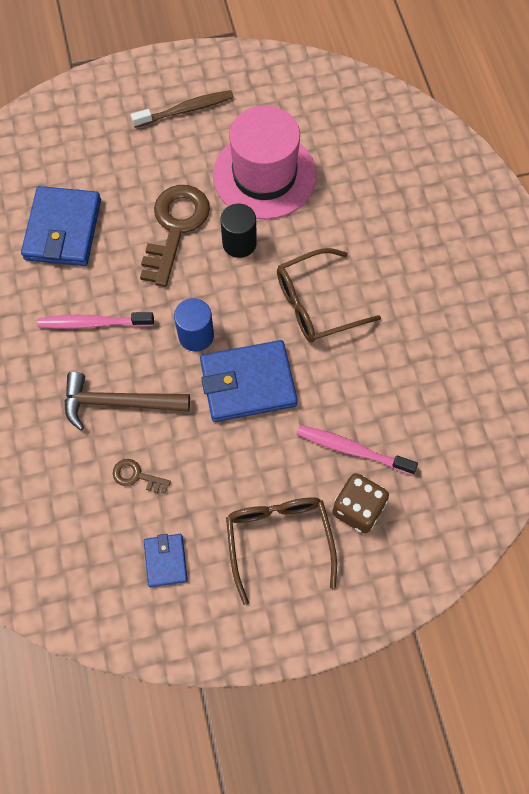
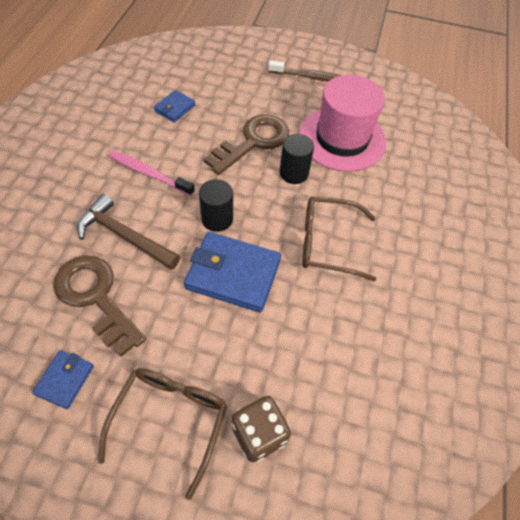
camera: 25 degrees right, 10 degrees down
blue wallet [21,186,101,266] -> blue wallet [154,90,196,122], size x0.52
brown key [113,459,171,493] -> brown key [53,255,146,357], size x2.20
blue cylinder [174,298,214,352] -> black cylinder [199,179,233,232]
pink toothbrush [297,425,418,475] -> none

